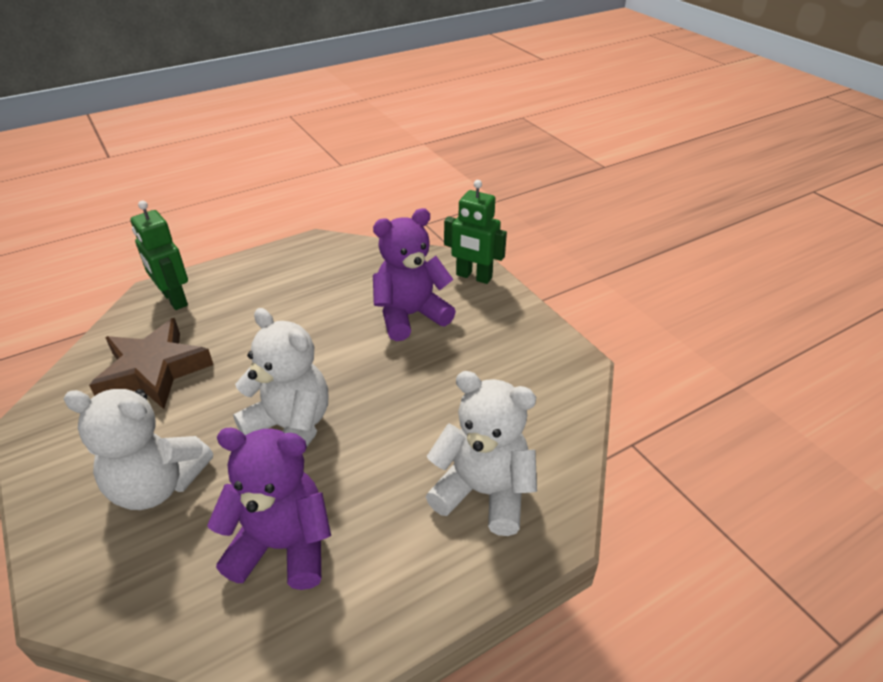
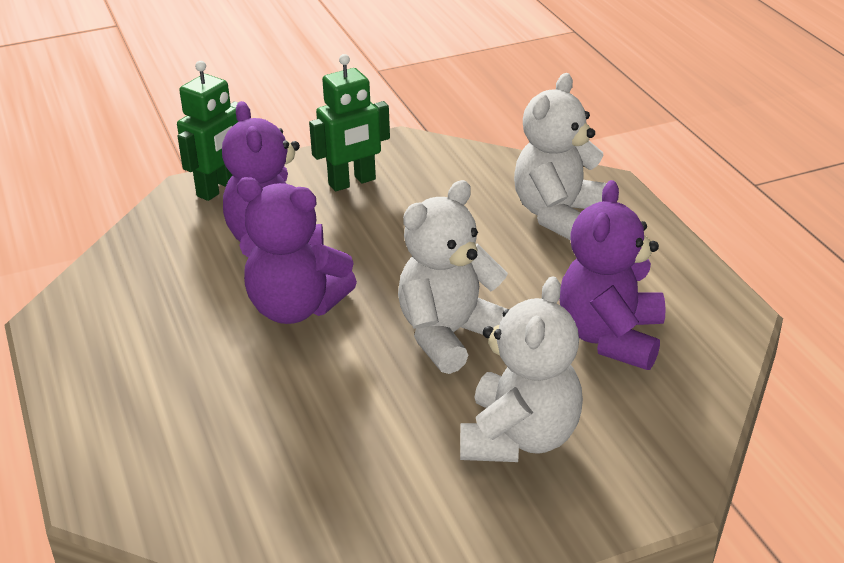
camera: 80 degrees left, 5 degrees down
brown star [89,318,213,409] -> none
green robot [130,201,188,310] -> green robot moved to [309,54,390,191]
none -> purple teddy bear [236,177,357,324]

